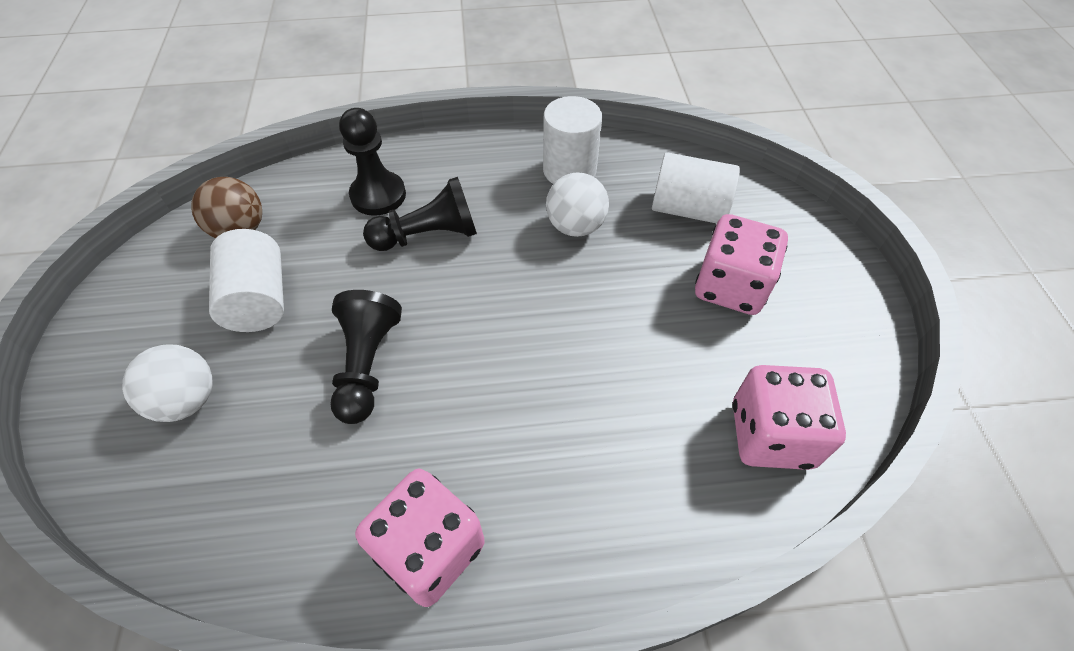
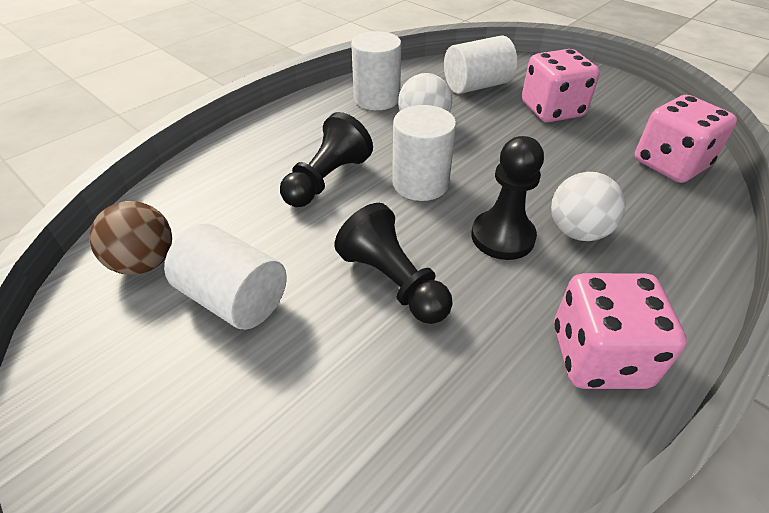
camera: 40 degrees left, 10 degrees down
white ball [122,345,213,422] -> white ball moved to [551,172,626,241]
black pawn [339,108,406,216] -> black pawn moved to [471,136,544,260]
none -> white cylinder [392,105,456,201]

